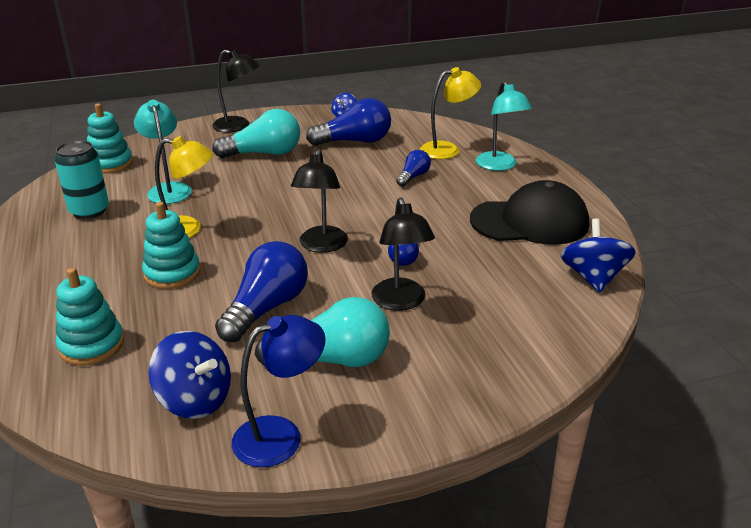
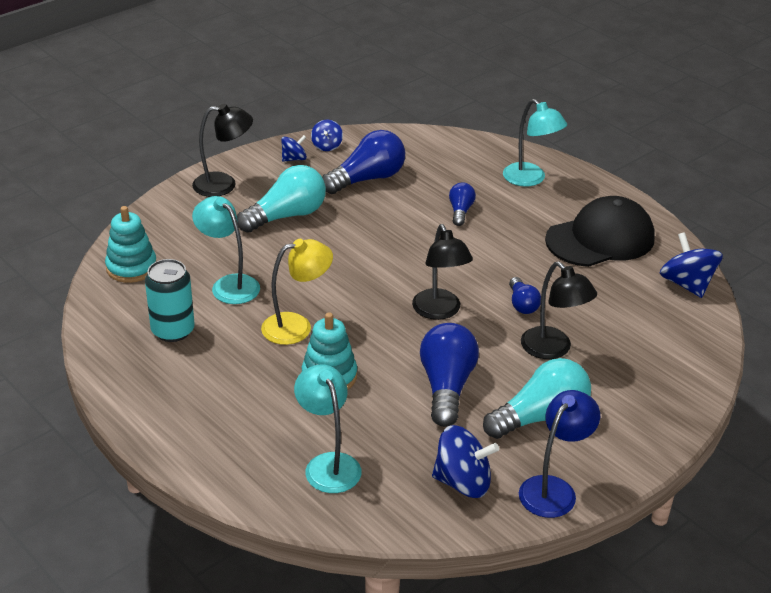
camera: 25 degrees left, 5 degrees up
turquoise stacking toy [56,268,124,366] -> turquoise lamp [294,364,362,493]
yellow lamp [420,67,481,159] -> none
none -> blue spinning top [281,135,307,162]

